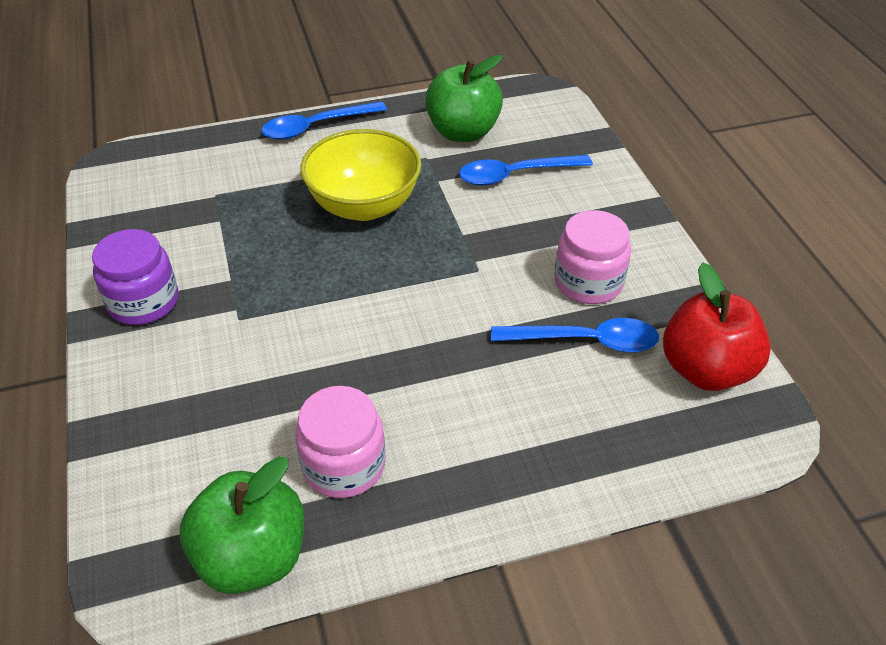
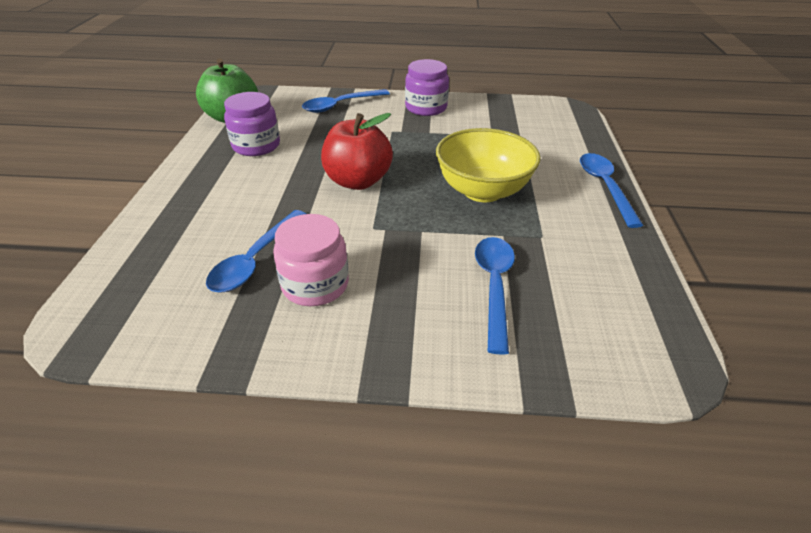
camera: 110 degrees right, 5 degrees down
pink jar [295,386,386,498] -> purple jar [224,92,280,156]
green apple [425,55,503,142] -> none
red apple [663,263,771,391] -> red apple moved to [321,113,393,190]
none -> blue spoon [302,89,390,113]

